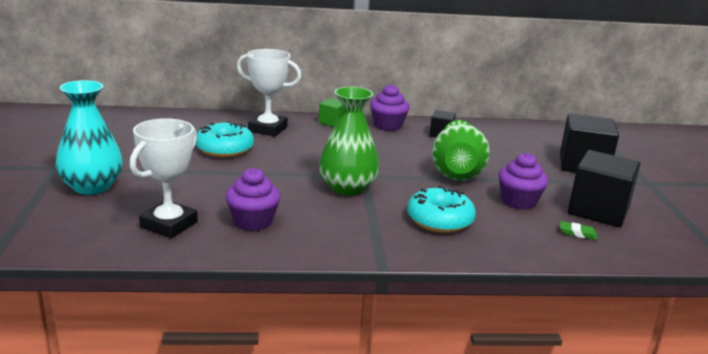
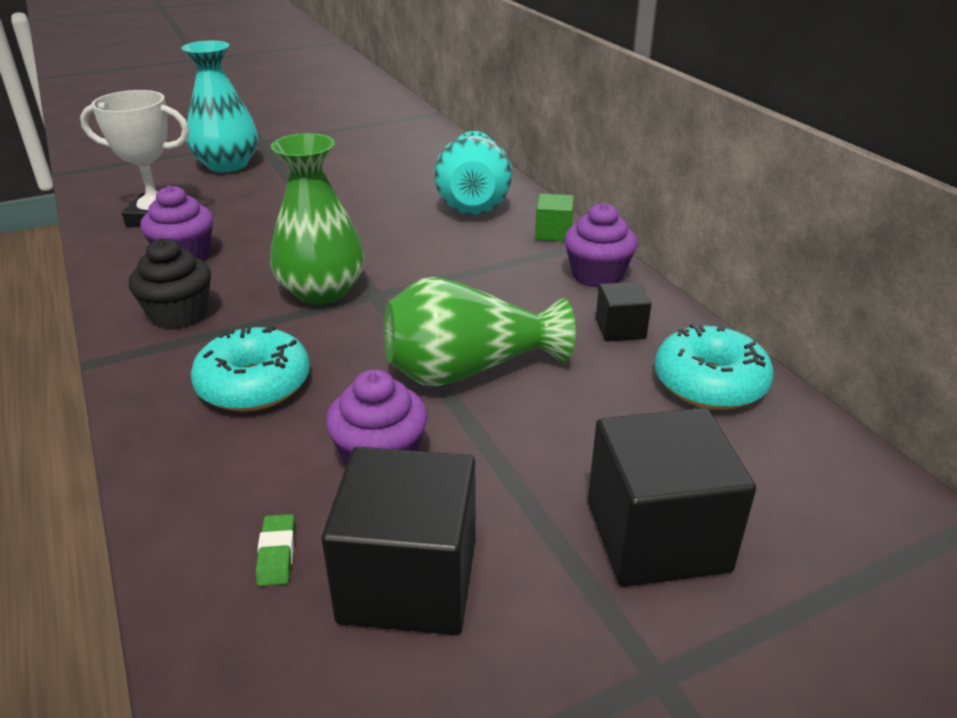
camera: 70 degrees right, 10 degrees up
turquoise donut [196,121,254,158] -> turquoise donut moved to [655,323,774,410]
white trophy [236,49,302,137] -> turquoise vase [434,131,512,215]
none -> black cupcake [129,238,211,330]

